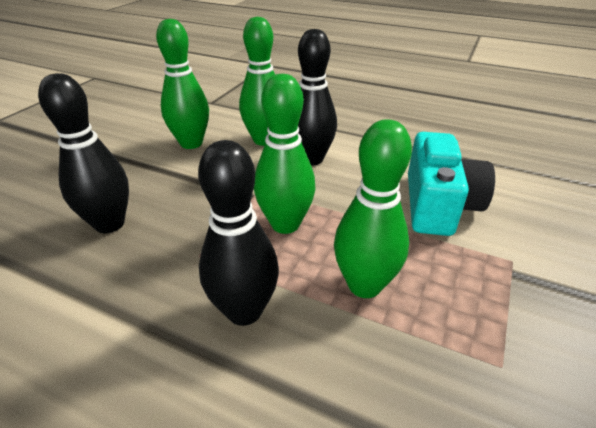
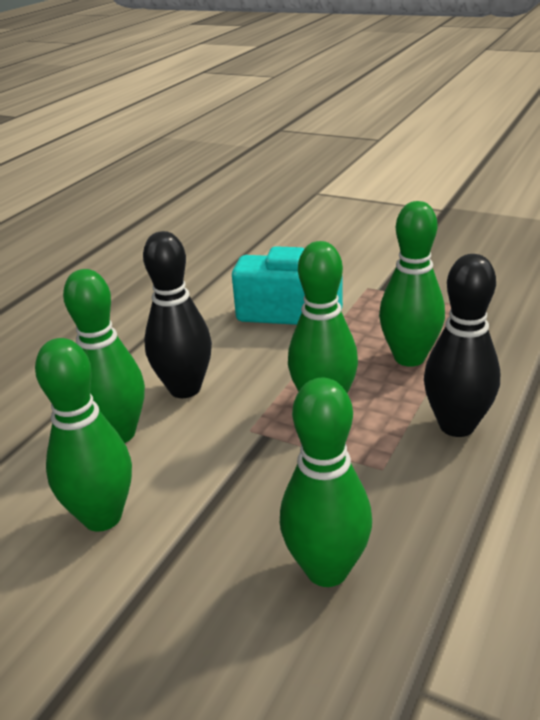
camera: 85 degrees left, 5 degrees down
black bowling pin [38,73,129,233] -> green bowling pin [280,378,372,587]

